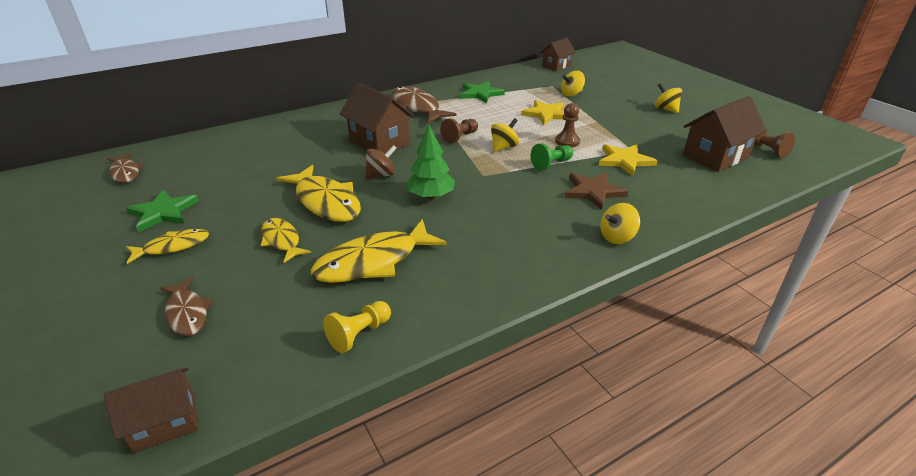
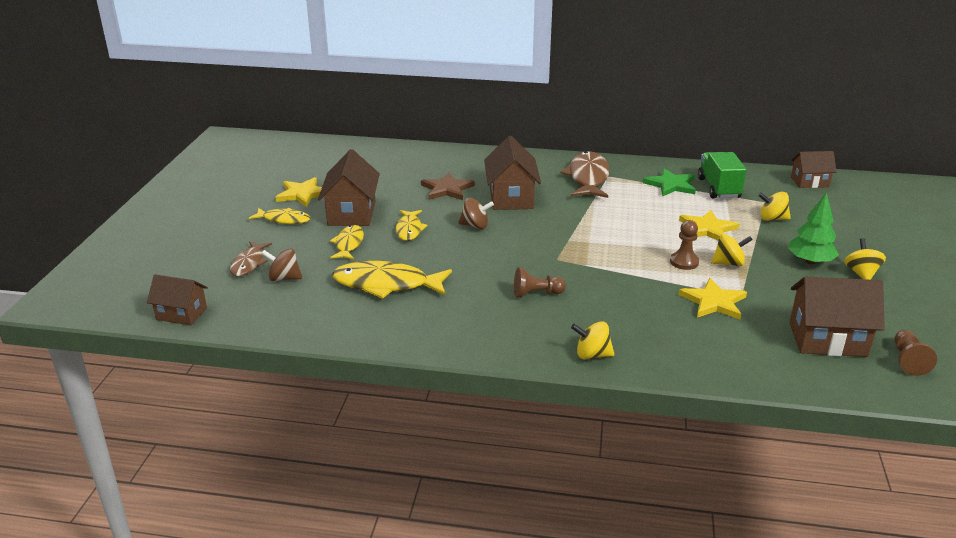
camera: 40 degrees right, 5 degrees down
brown fish [108,153,144,183] -> none
green star [126,190,199,232] -> yellow star [275,177,322,207]
yellow fish [276,165,361,222] -> yellow fish [396,210,428,241], size x0.58
yellow pawn [323,301,391,353] -> none
green tree [406,124,455,199] -> green tree moved to [788,192,839,265]
brown pawn [440,118,478,144] -> brown pawn moved to [514,267,566,298]
yellow spinning top [491,118,519,152] -> yellow spinning top moved to [711,234,753,266]
green pawn [531,143,573,171] -> none
brown star [565,173,628,210] -> brown star moved to [421,172,475,200]
none -> brown spinning top [261,248,302,281]
none -> brown house [318,149,380,226]
none -> green truck [698,152,746,199]

